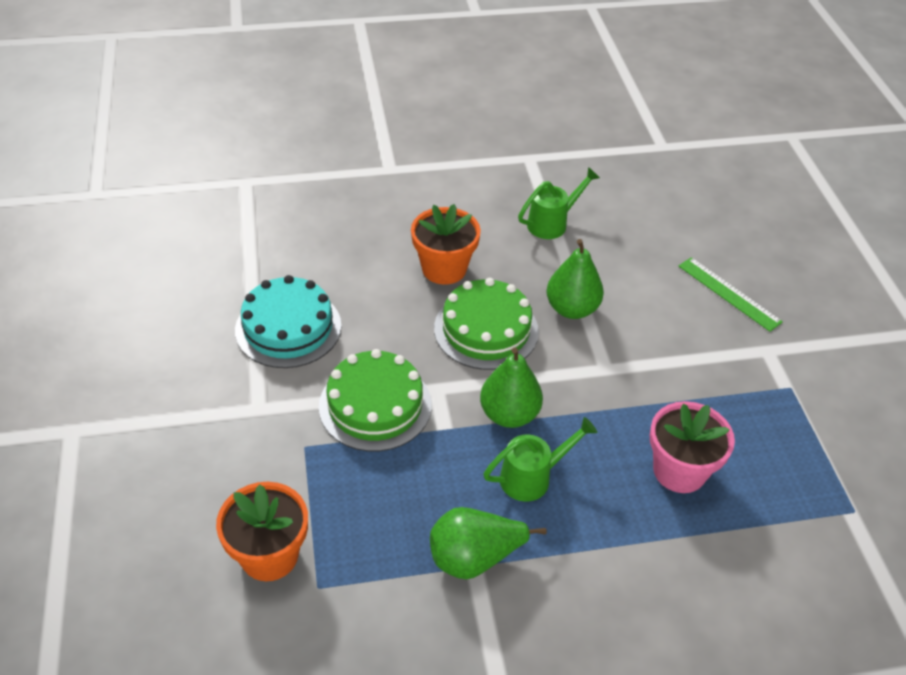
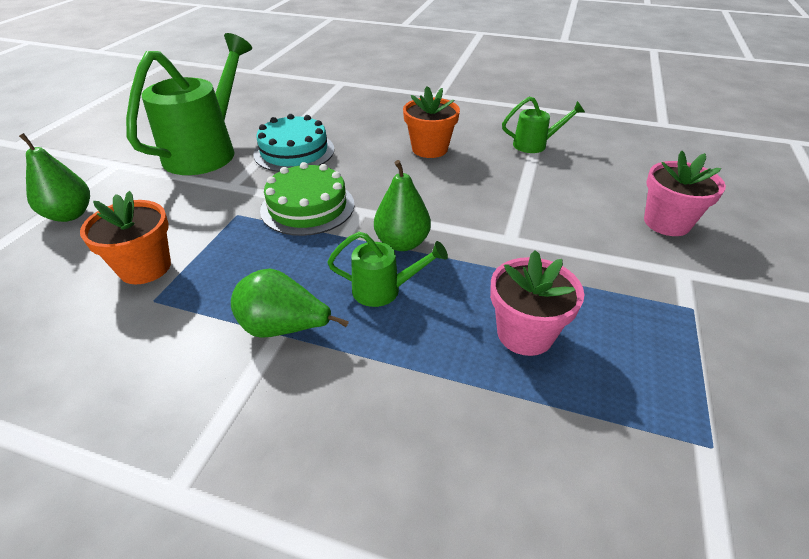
camera: 30 degrees right, 5 degrees down
green cake [434,278,539,370] -> none
green pear [546,239,604,319] -> green pear moved to [19,133,90,222]
green ruler [679,257,783,332] -> pink flower pot [644,151,726,236]
none -> green watering can [126,33,252,175]

